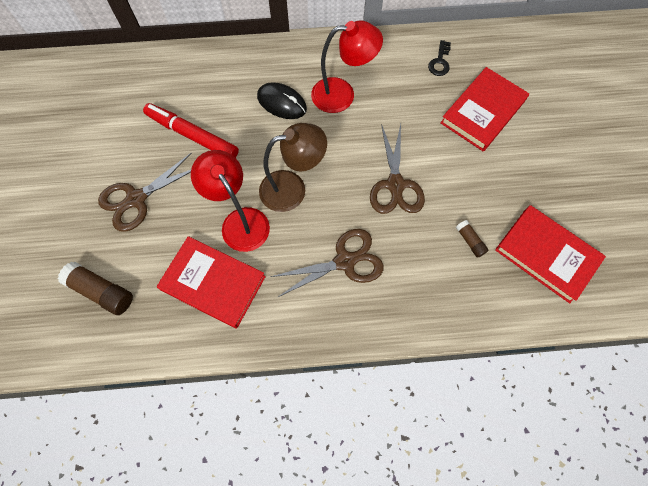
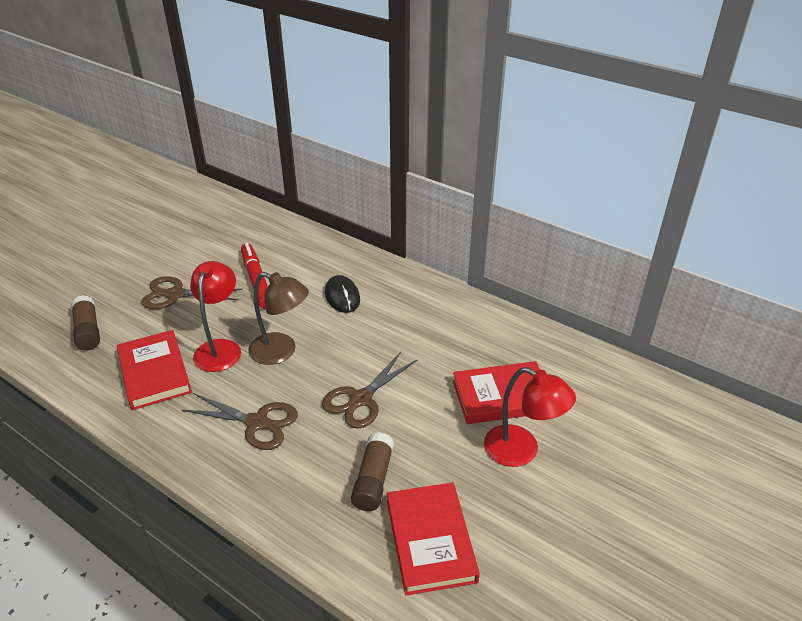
camera: 40 degrees right, 30 degrees down
red lamp [311,20,383,113] -> red lamp moved to [484,367,576,467]
black key [428,40,451,76] -> none
brown glue stick [456,220,489,258] -> brown glue stick [351,432,394,511], size x1.79

